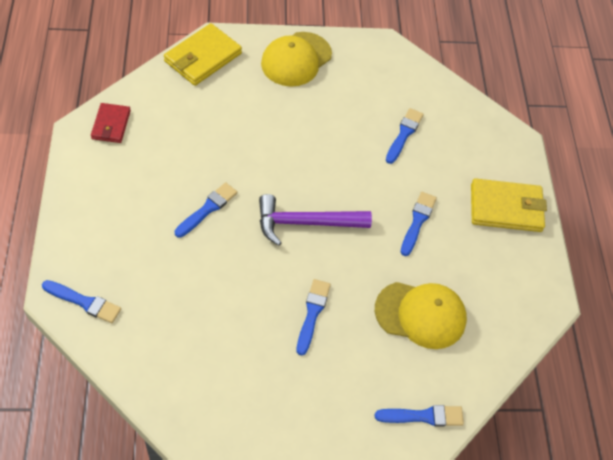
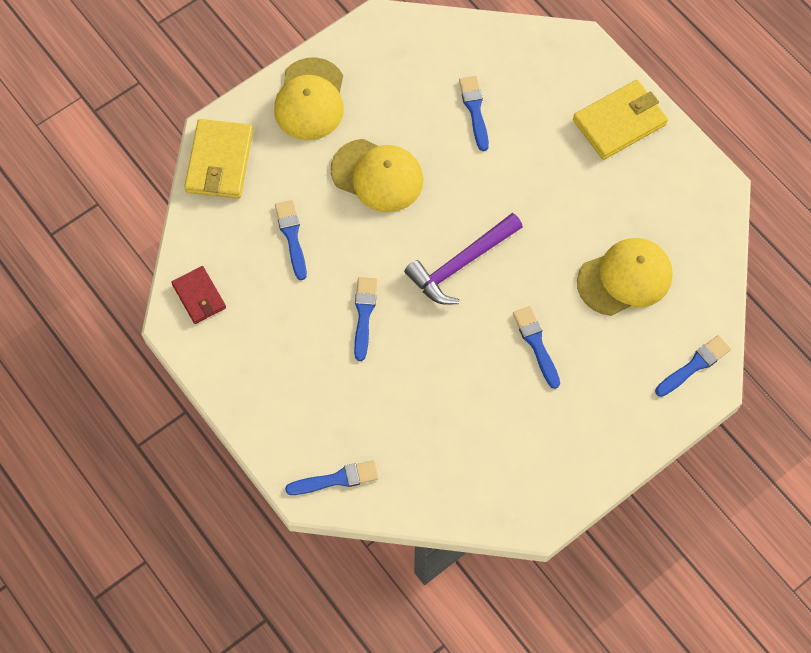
camera: 30 degrees left, 10 degrees up
blue brush [400,192,437,256] -> blue brush moved to [275,200,307,280]
none -> yellow cap [330,139,423,212]

